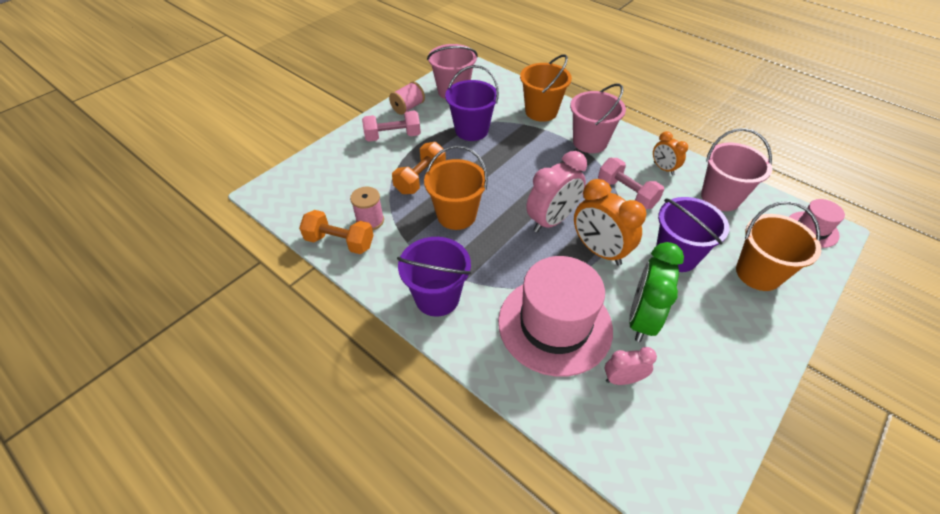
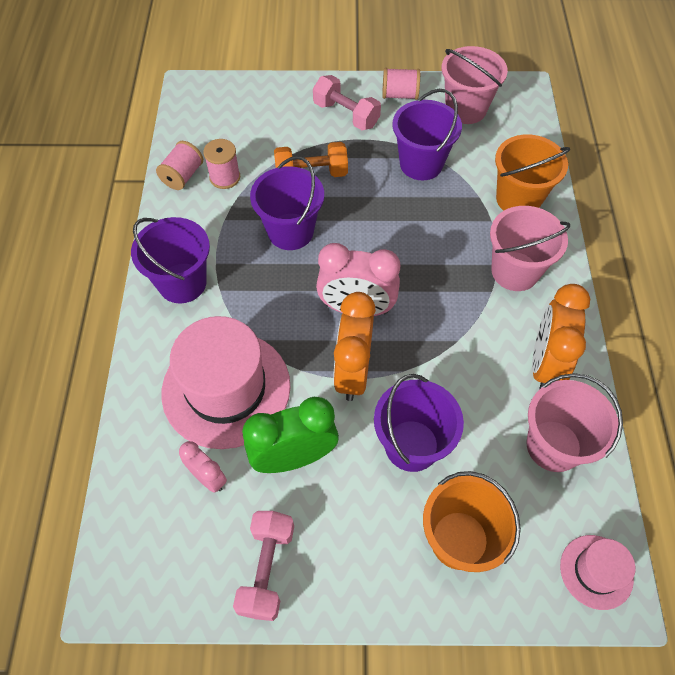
camera: 50 degrees right, 10 degrees up
orange dumbbell [299,210,374,254] -> pink spool [156,141,203,190]
orange bucket [424,145,488,230] -> purple bucket [250,156,324,250]
pink dumbbell [598,158,664,209] -> pink dumbbell moved to [233,511,294,621]
orange clock [653,131,688,175] -> orange clock [532,284,590,390], size x1.79

